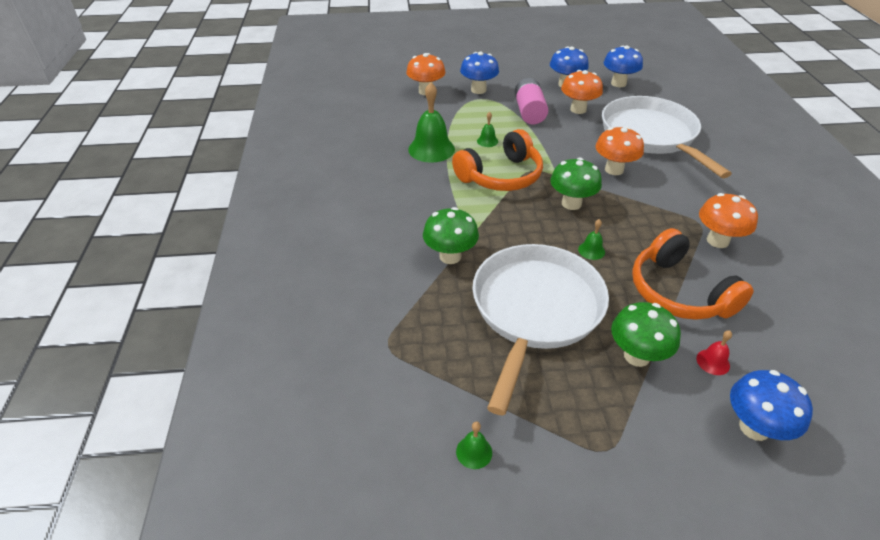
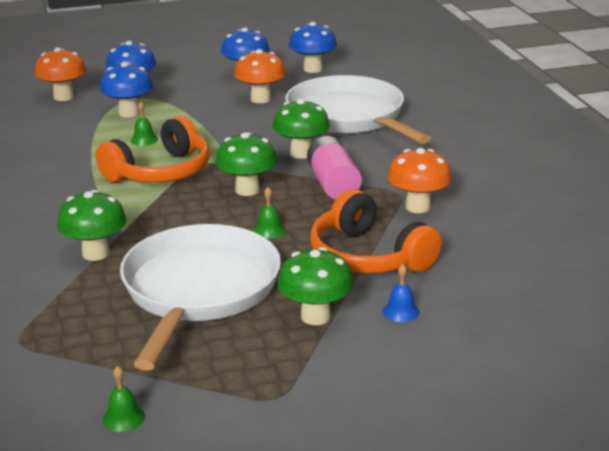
camera: 10 degrees left, 15 degrees down
green bell [408,82,455,163] -> none
pink battery [515,78,548,124] -> pink battery moved to [307,136,362,200]
orange mushroom [595,127,644,175] -> green mushroom [272,99,330,159]
red bell [696,330,732,375] -> blue bell [383,264,419,322]
blue mushroom [730,370,813,441] -> blue mushroom moved to [100,62,153,118]

